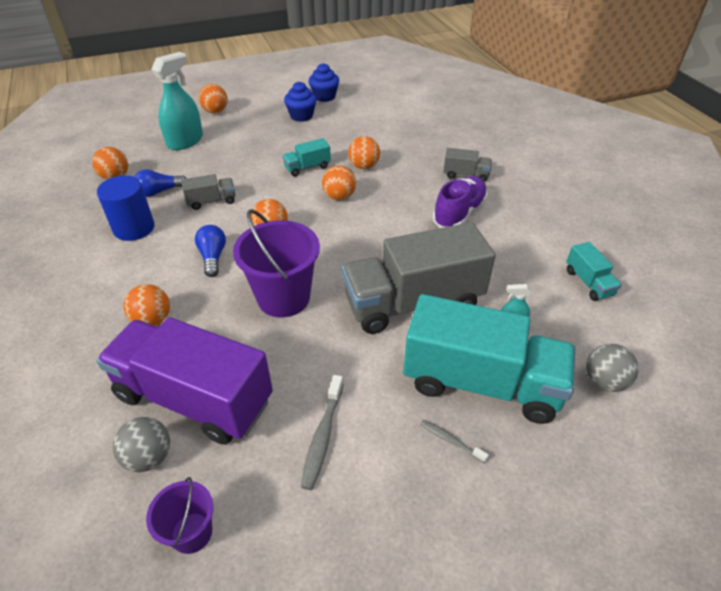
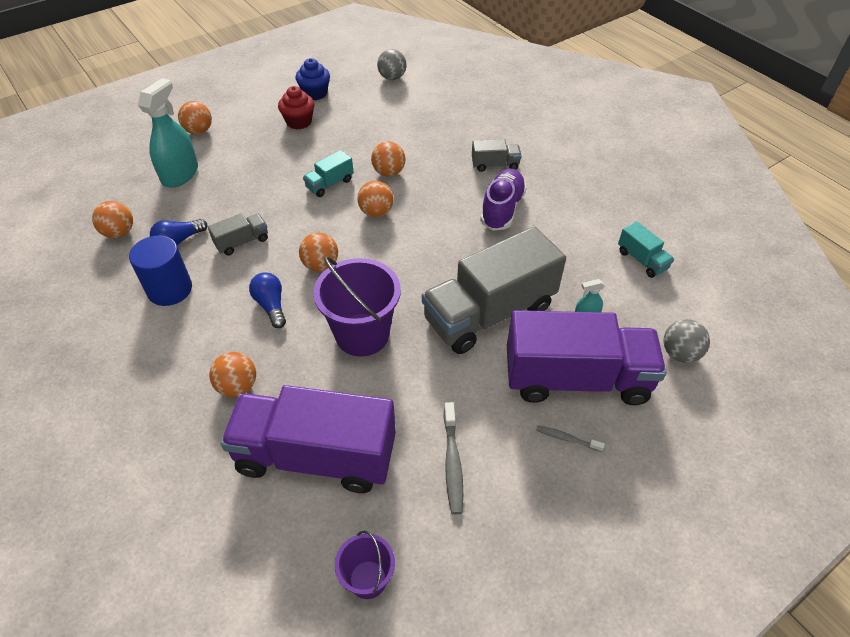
camera: 15 degrees left, 5 degrees up
grey ball [113,417,170,472] -> grey ball moved to [377,49,407,80]
blue cupcake [284,82,317,122] -> red cupcake [278,86,314,129]
turquoise truck [403,294,575,424] -> purple truck [507,310,666,405]

